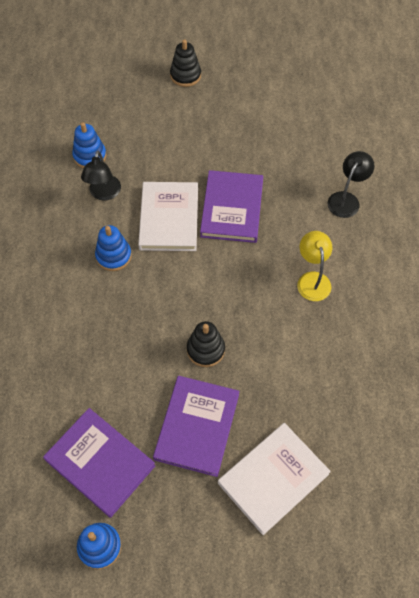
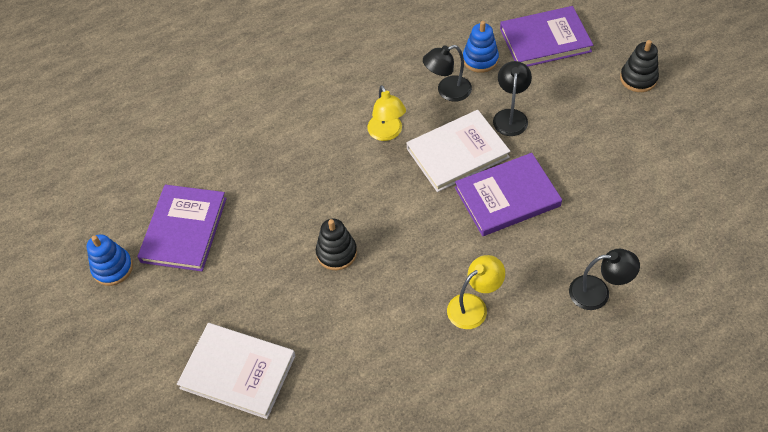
camera: 65 degrees right, 5 degrees down
blue stacking toy [95,225,132,271] -> yellow lamp [367,85,406,141]
purple book [153,376,239,477] -> purple book moved to [500,6,593,67]
none -> black lamp [493,61,532,136]

